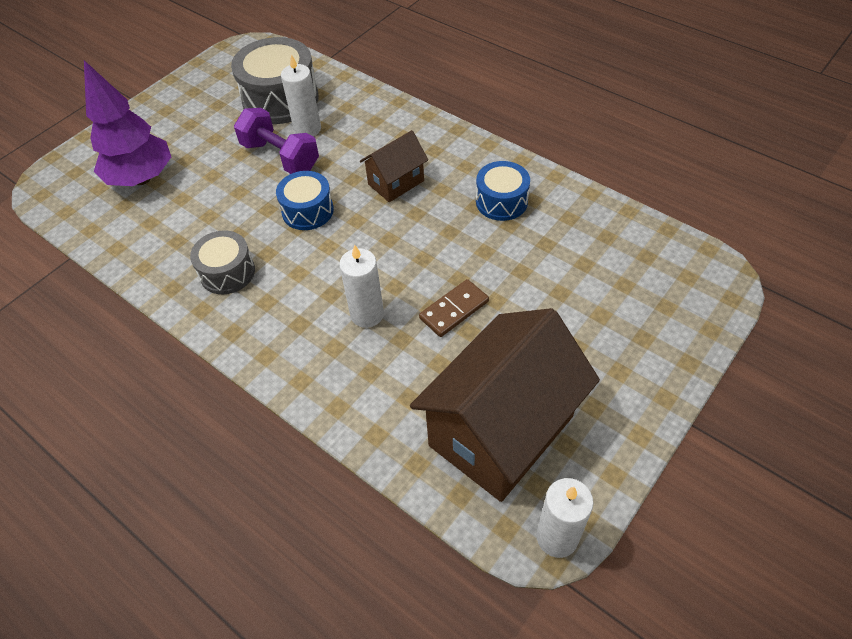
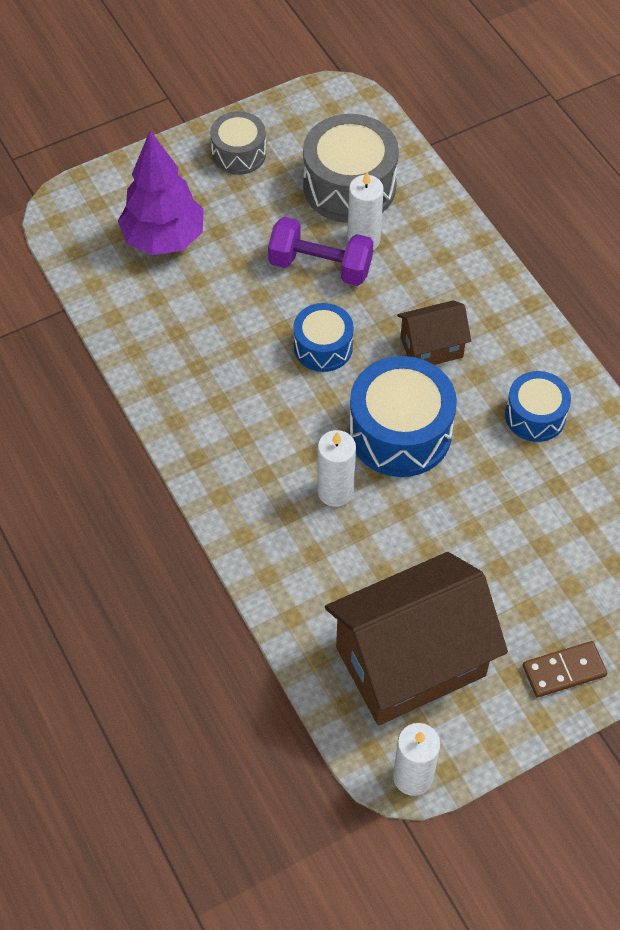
camera: 20 degrees right, 5 degrees up
grey drum [190,231,255,294] -> grey drum moved to [210,111,266,175]
purple dumbbell [234,108,319,174] -> purple dumbbell turned 45 degrees counterclockwise [268,217,373,286]
brown domino [419,279,489,337] -> brown domino moved to [523,641,607,698]
none -> blue drum [349,356,457,477]

